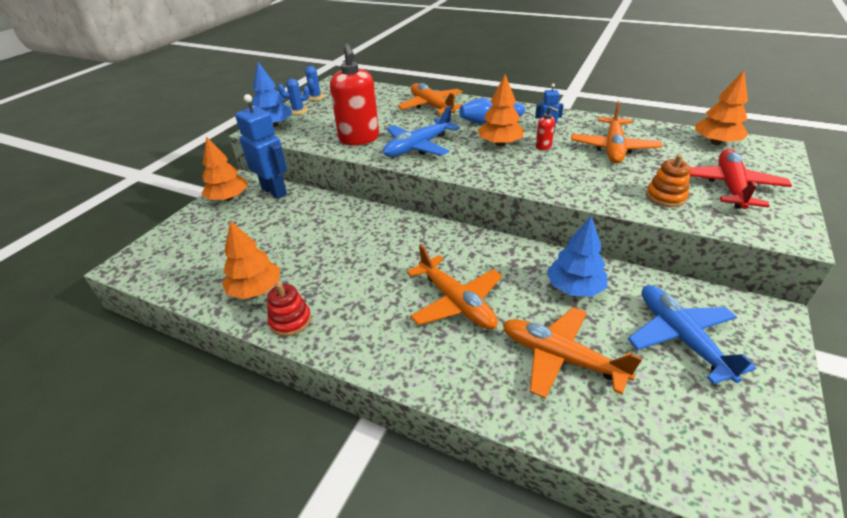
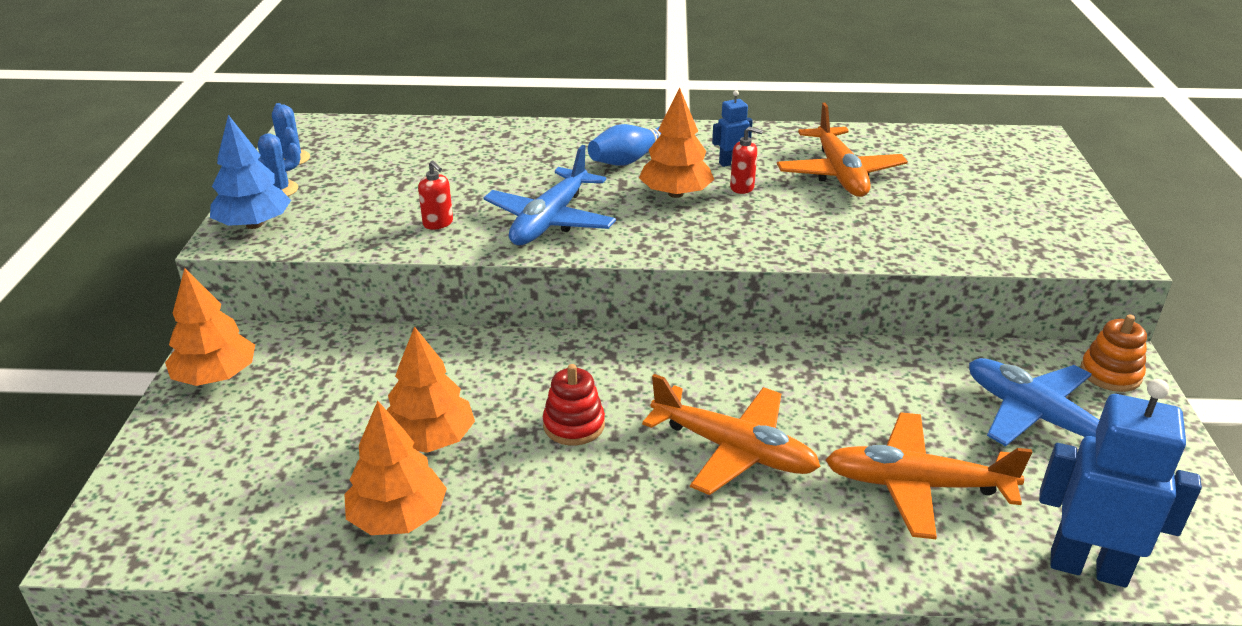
camera: 25 degrees left, 5 degrees down
blue robot [235,94,287,199] -> blue robot moved to [1039,379,1202,587]
red stacking toy [267,283,311,336] -> red stacking toy moved to [543,364,605,446]
red soap dispenser [330,44,379,145] -> red soap dispenser [418,161,453,230], size x0.44
orange plane [398,83,463,114] -> none
blue tree [547,216,607,297] -> none
orange stacking toy [646,155,691,207] -> orange stacking toy moved to [1080,315,1147,392]
red plane [689,149,792,209] -> none
orange tree [695,71,749,145] -> orange tree moved to [387,326,475,453]

